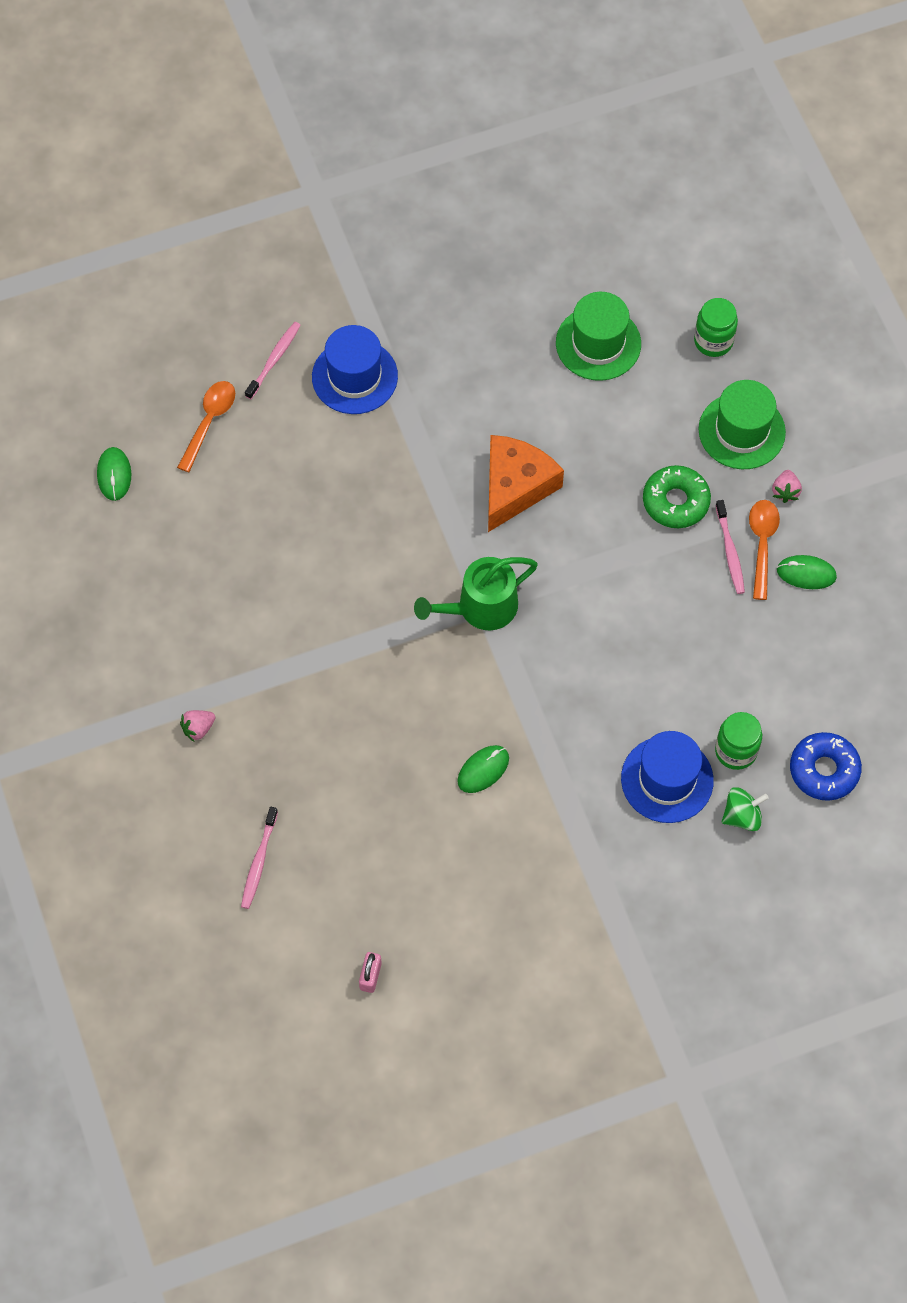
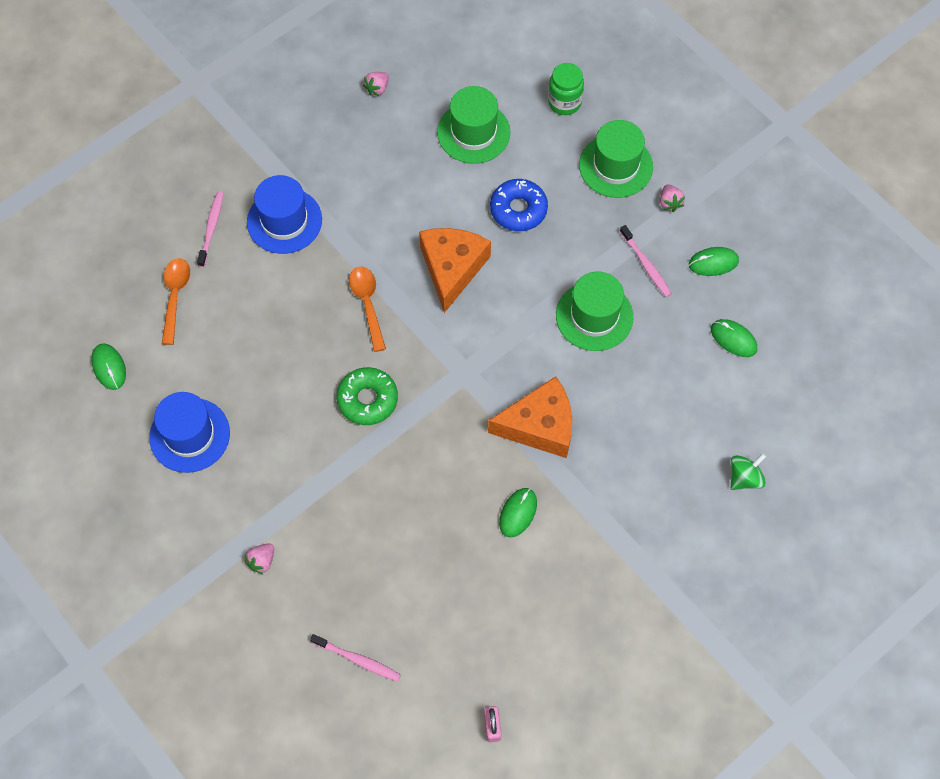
camera: 20 degrees left, 0 degrees up
pink toothbrush [241,807,278,909] -> pink toothbrush turned 60 degrees counterclockwise [310,634,401,682]
green watering can [414,557,538,630] -> none
blue hat [621,731,714,823] -> blue hat moved to [149,392,230,473]
green donut [643,465,711,528] -> green donut moved to [336,367,398,425]
green jar [715,712,762,770] -> none
orange spoon [749,500,780,600] -> orange spoon moved to [349,267,386,352]
blue donut [790,732,862,801] -> blue donut moved to [490,179,548,231]
none -> pink strawberry [363,72,389,97]
none -> orange cheese [488,376,572,458]
none -> green hat [556,272,633,351]
none -> green mouse [711,319,757,357]

